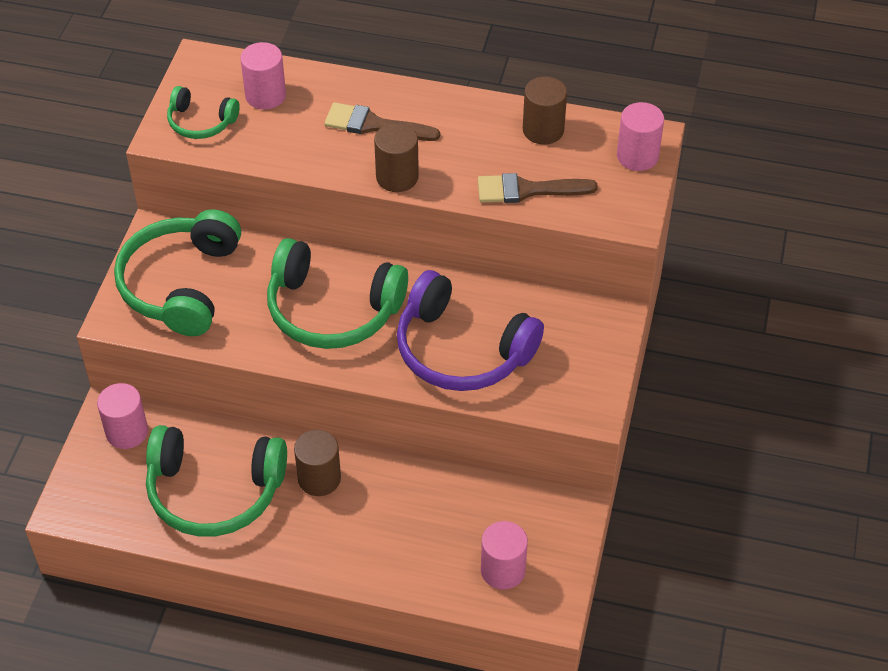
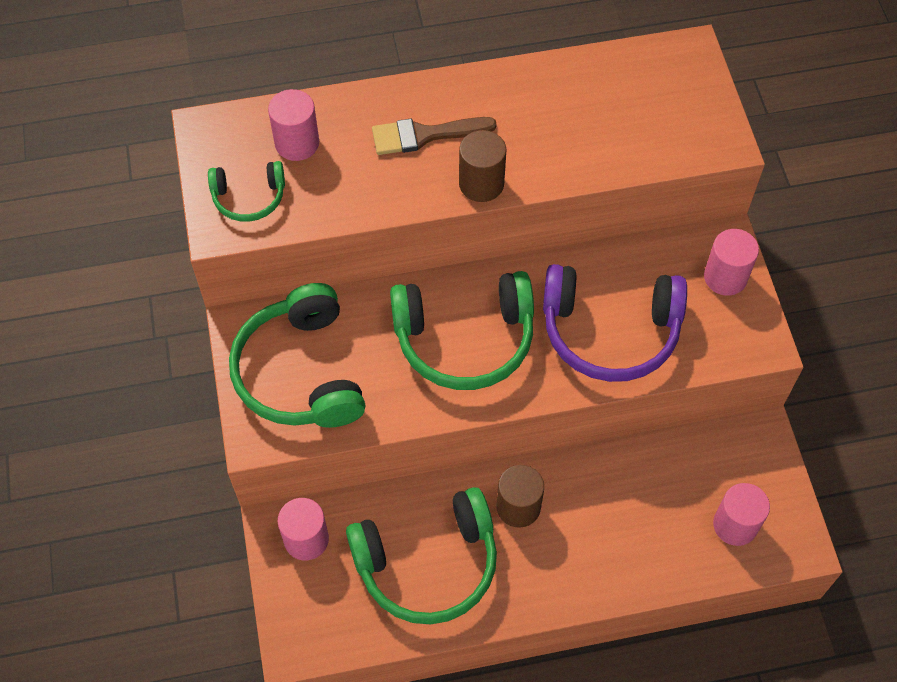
camera: 25 degrees left, 10 degrees up
brown brush [478,173,598,203] -> none
brown cylinder [523,76,567,145] -> none
pink cylinder [617,102,664,171] -> pink cylinder moved to [704,229,759,296]

